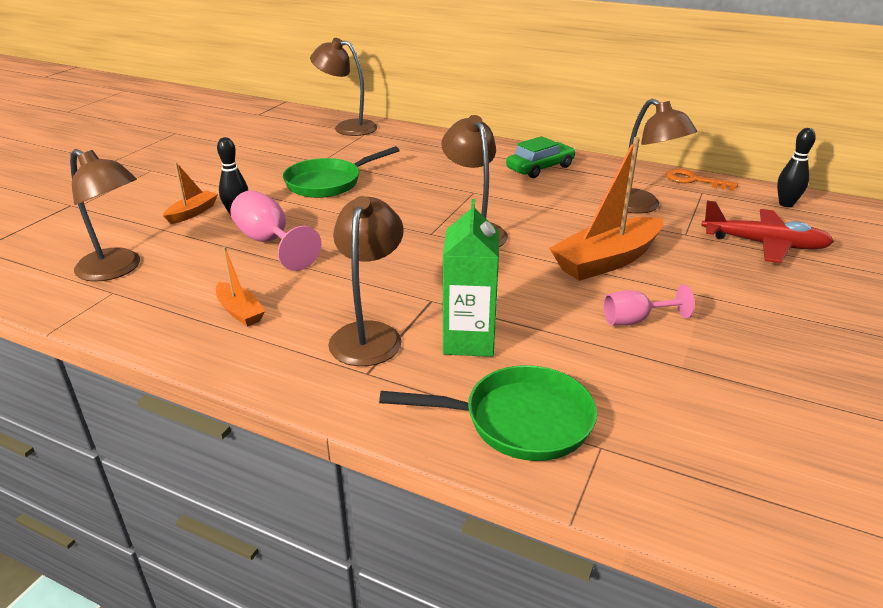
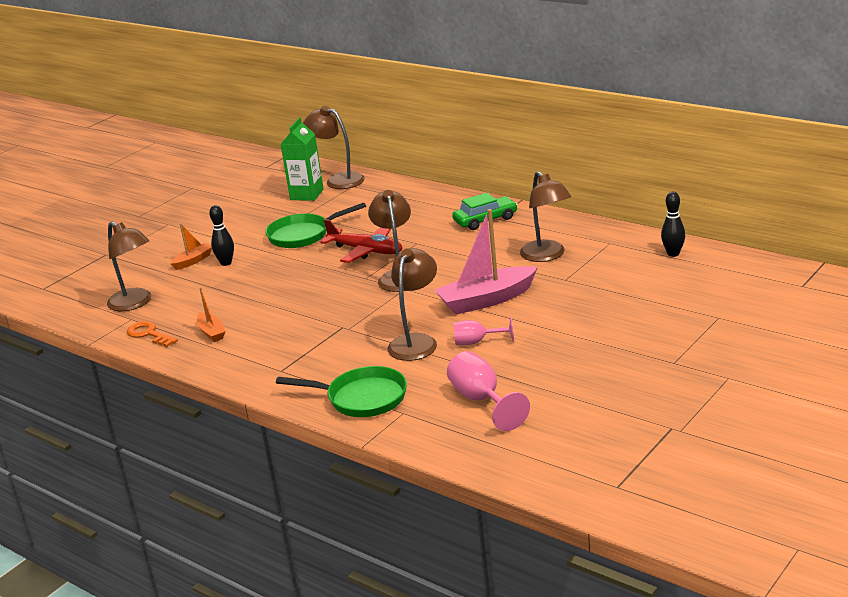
camera: 15 degrees right, 5 degrees down
pink goblet [230,190,321,271] -> pink goblet moved to [447,351,530,431]
brown lamp [328,196,404,366] -> brown lamp moved to [388,248,437,361]
green carton [443,199,499,357] -> green carton moved to [281,117,324,201]
orange boat [549,137,663,281] -> pink boat [435,209,538,315]
orange key [666,169,738,191] -> orange key moved to [127,321,178,347]
red plane [701,200,834,263] -> red plane moved to [321,219,403,263]

